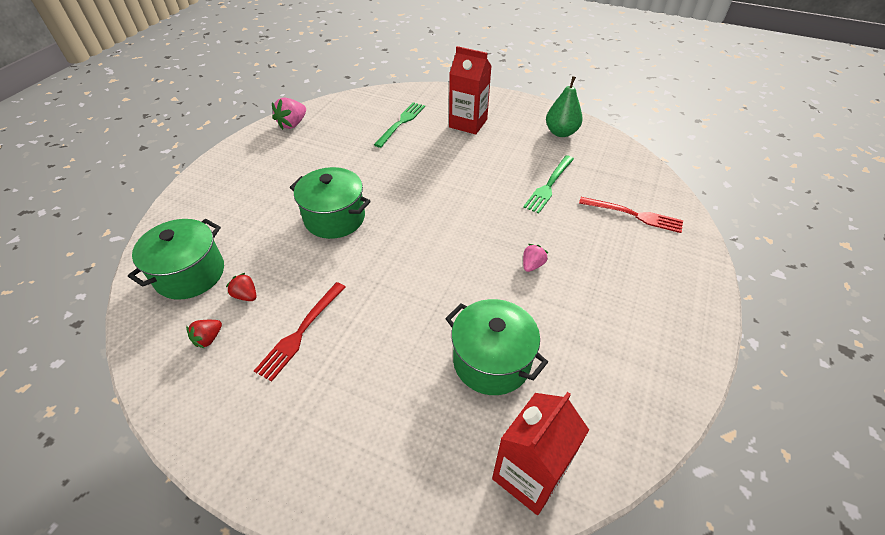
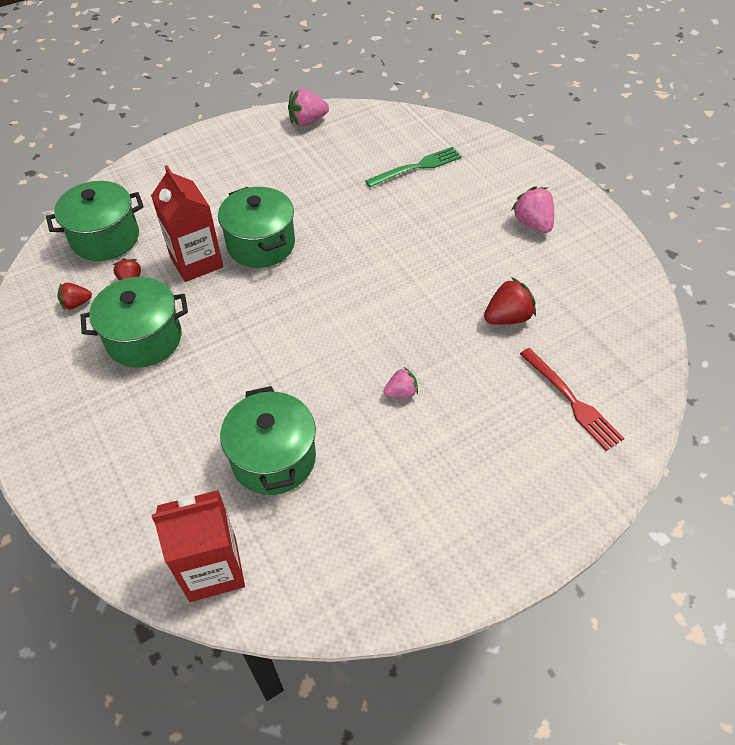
camera: 35 degrees right, 5 degrees up
red fork [254,282,345,382] -> green pot [81,277,188,368]
red carton [449,46,491,134] -> red carton moved to [151,165,223,282]
green fork [523,155,574,214] -> red strawberry [484,277,536,325]
green pear [546,76,583,137] -> none
none -> pink strawberry [512,186,554,233]

